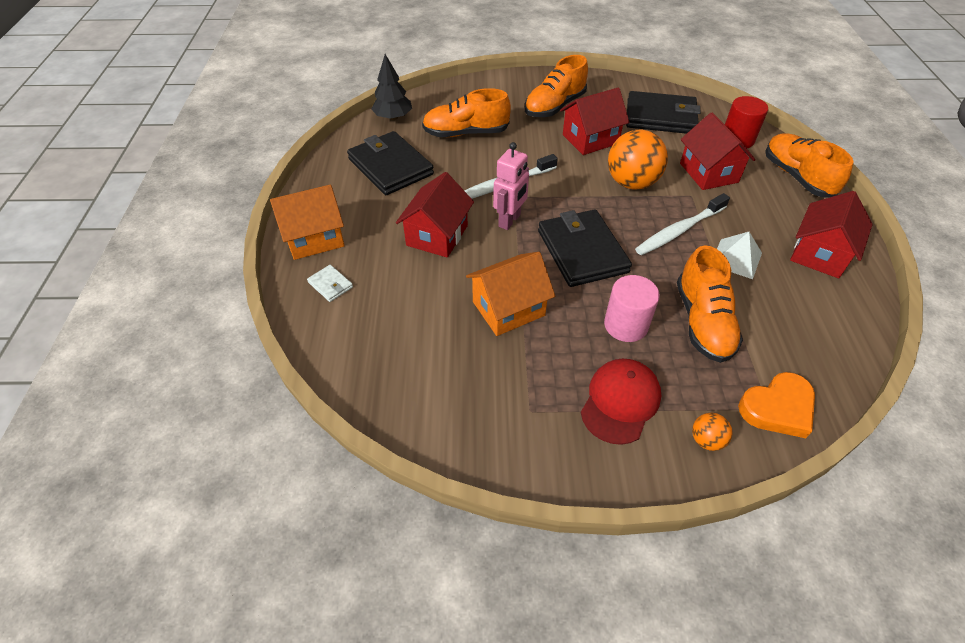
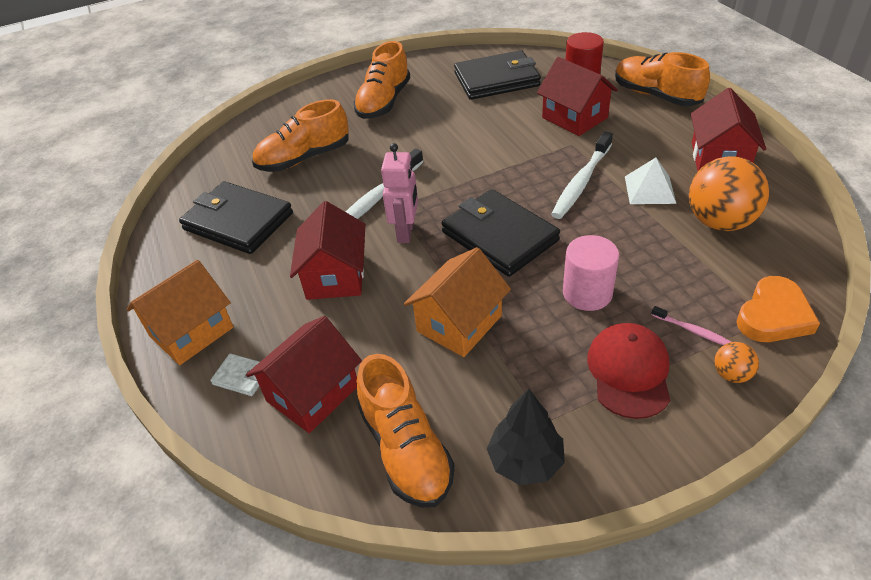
camera: 20 degrees left, 5 degrees down
black tree [371,54,412,120] -> black tree moved to [487,389,565,485]
red house [560,87,630,155] -> red house moved to [246,316,362,433]
orange ball [608,129,668,189] -> orange ball moved to [689,156,769,231]
orange shoe [677,245,743,363] -> orange shoe moved to [357,354,455,508]
none -> pink toothbrush [651,306,731,345]

